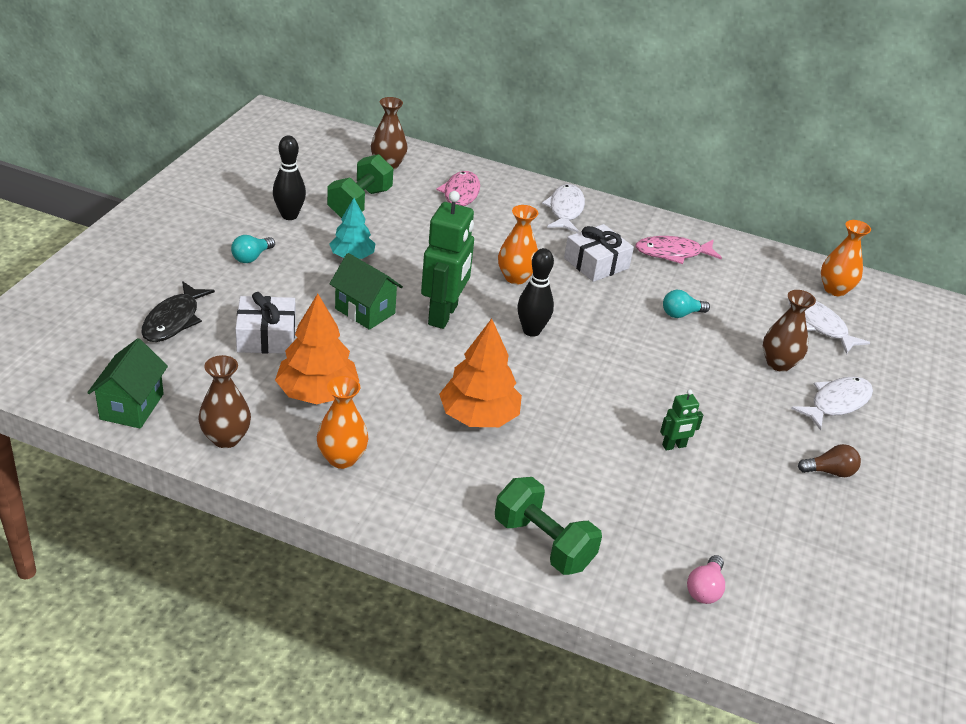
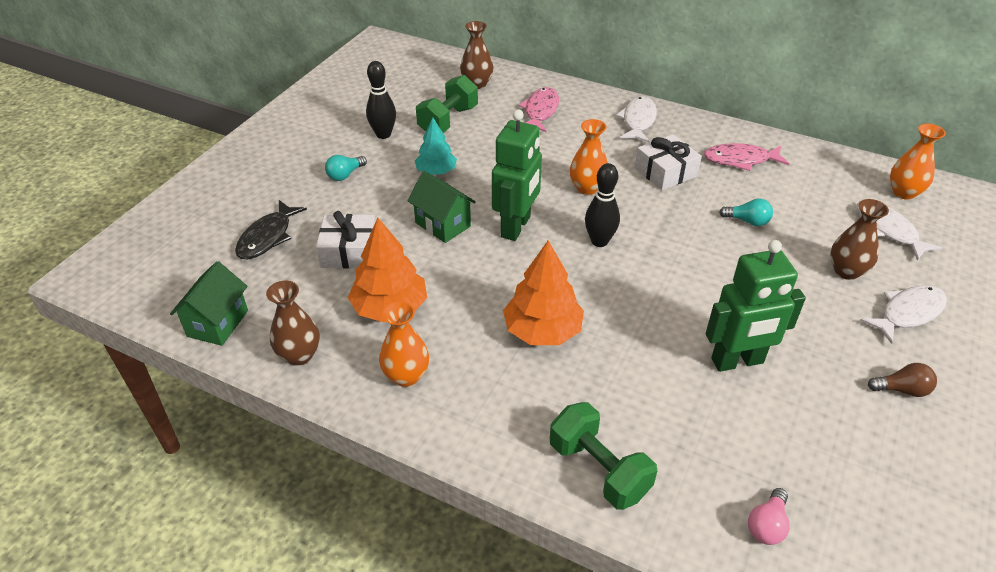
camera: 10 degrees right, 5 degrees up
green robot [660,389,703,450] -> green robot [705,240,806,372], size x2.13
turquoise light bulb [663,290,710,318] -> turquoise light bulb turned 150 degrees counterclockwise [719,199,773,226]

